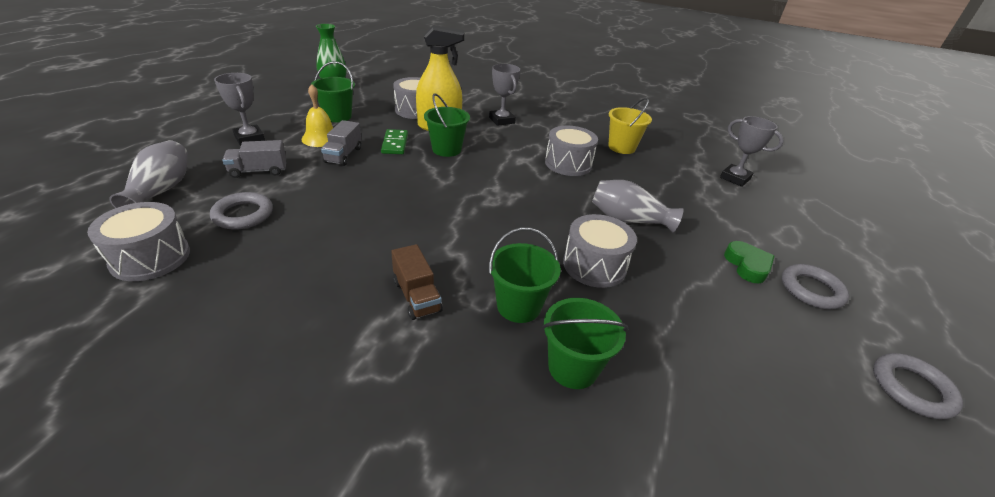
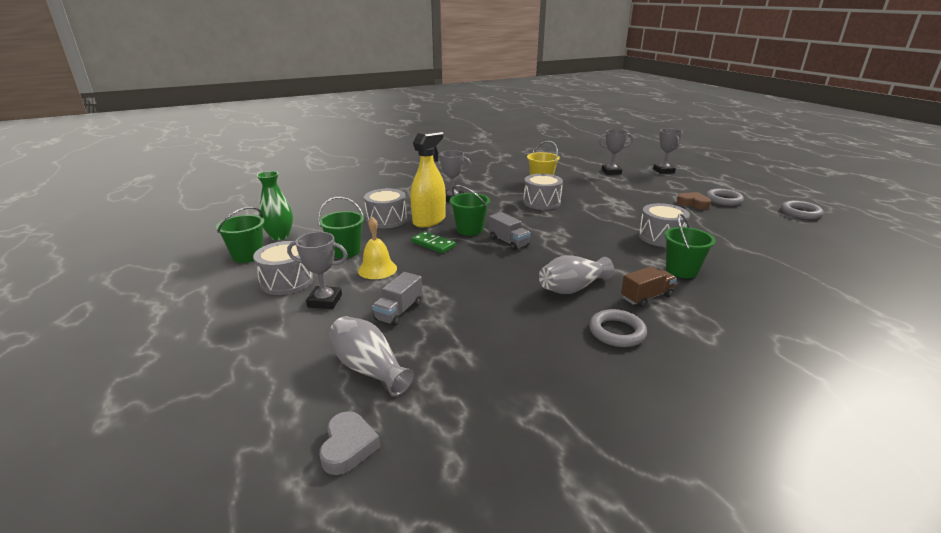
camera: 45 degrees left, 10 degrees down
grey drum [87,202,190,281] -> grey drum moved to [253,241,313,295]
grey ring [210,192,273,230] -> grey ring moved to [589,309,647,347]
grey truck [321,120,361,166] -> grey truck moved to [489,212,531,250]
brown truck [391,244,443,320] -> brown truck turned 45 degrees counterclockwise [621,266,677,307]
green bucket [542,298,628,389] -> green bucket moved to [216,207,265,263]
grey vase [592,180,684,232] -> grey vase moved to [539,255,614,294]
green heart [724,241,775,283] -> brown heart [677,192,711,209]
none -> grey heart [319,411,380,475]
none -> grey trophy [653,129,683,174]

